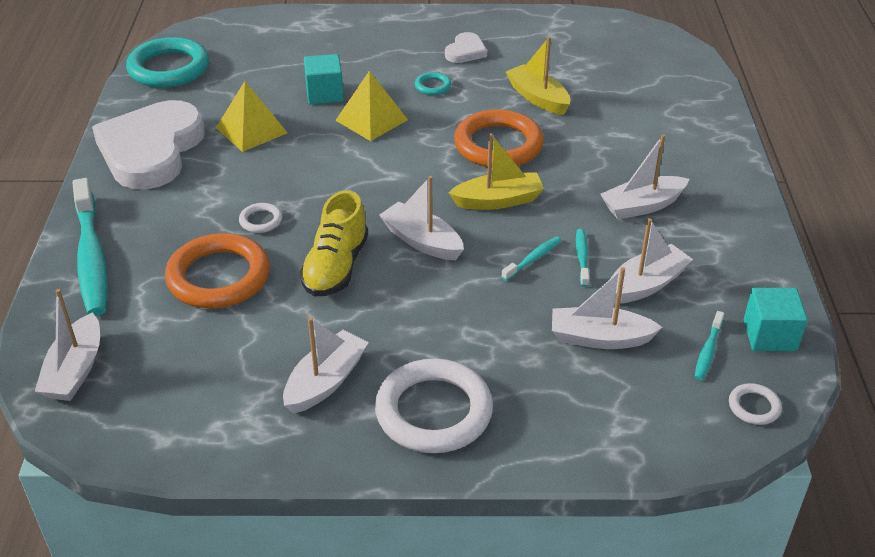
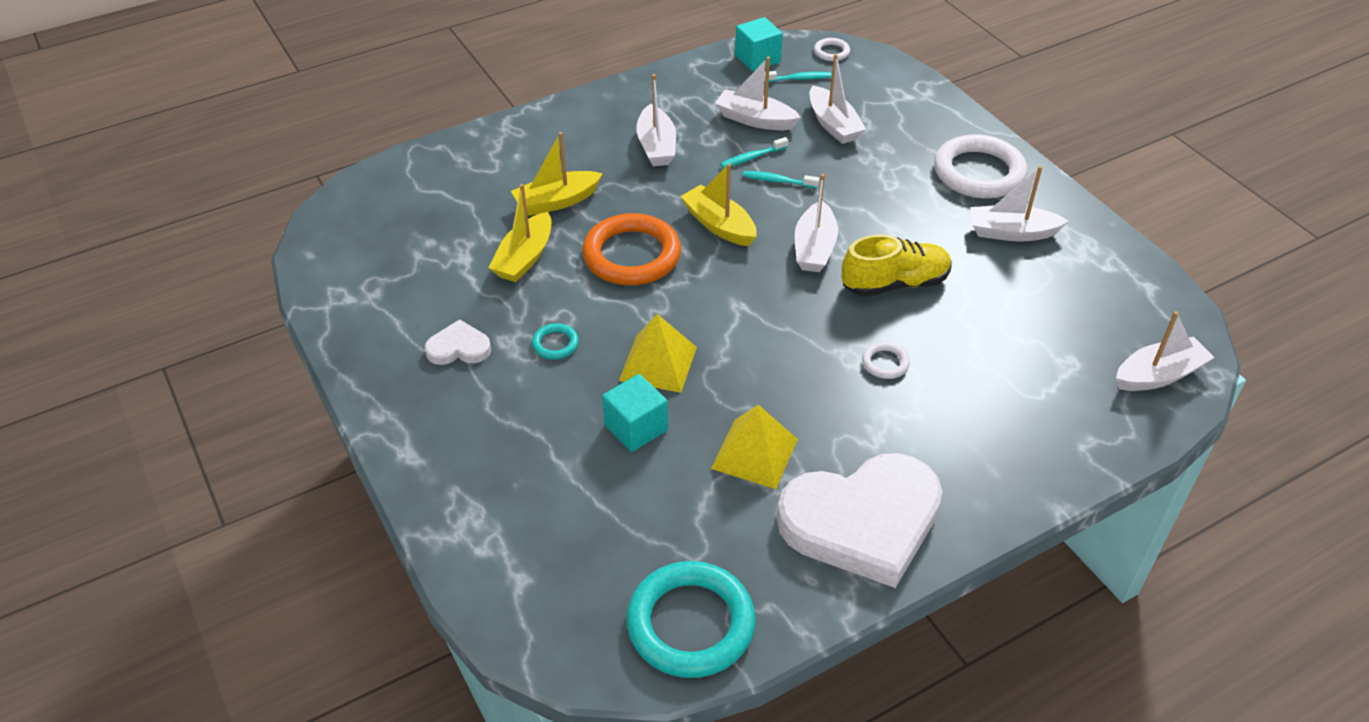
camera: 120 degrees left, 5 degrees up
turquoise toothbrush [72,178,108,316] -> none
orange ring [165,233,270,308] -> none
white boat [600,134,689,219] -> white boat turned 45 degrees clockwise [636,74,676,166]
none -> yellow boat [511,132,603,216]

